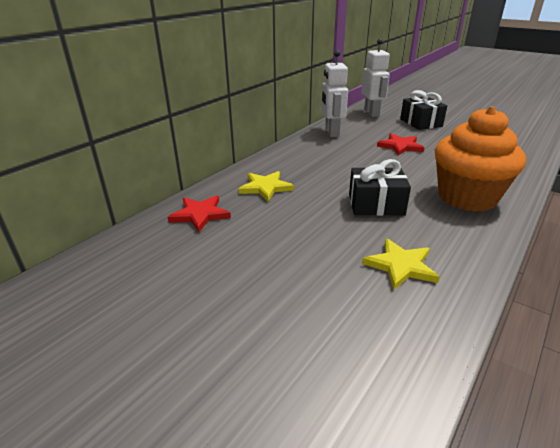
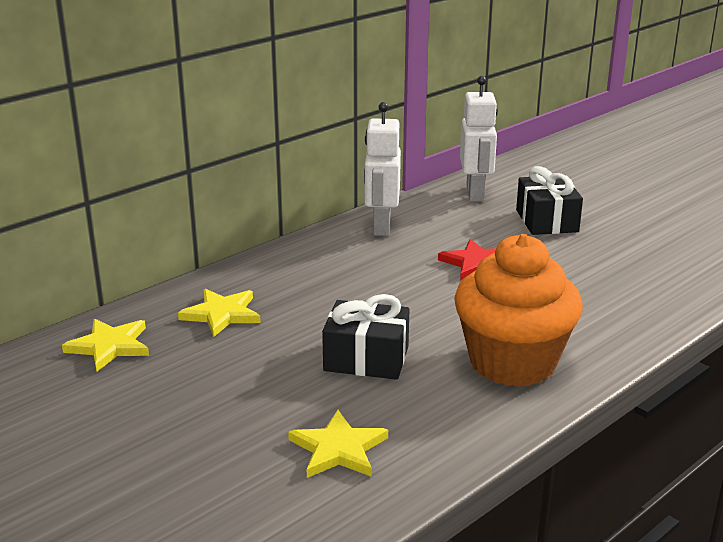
camera: 10 degrees right, 5 degrees down
red star [168,195,231,232] -> yellow star [62,319,149,371]

